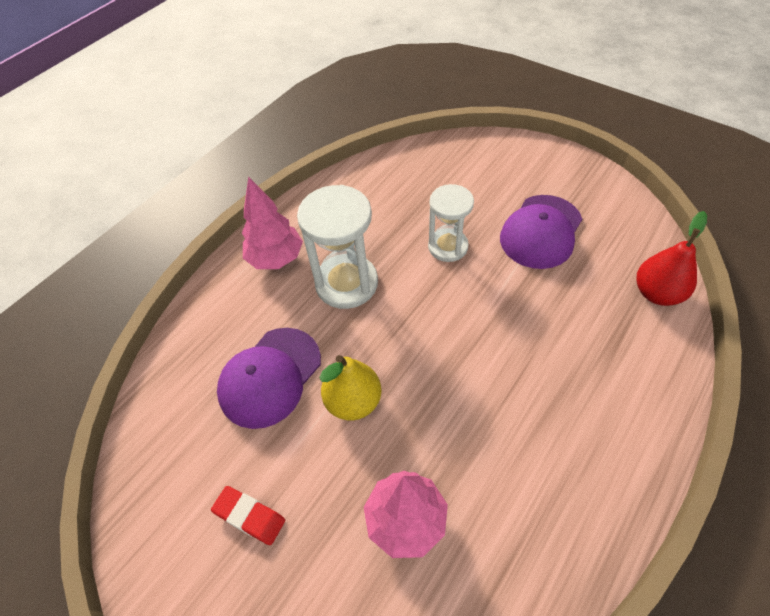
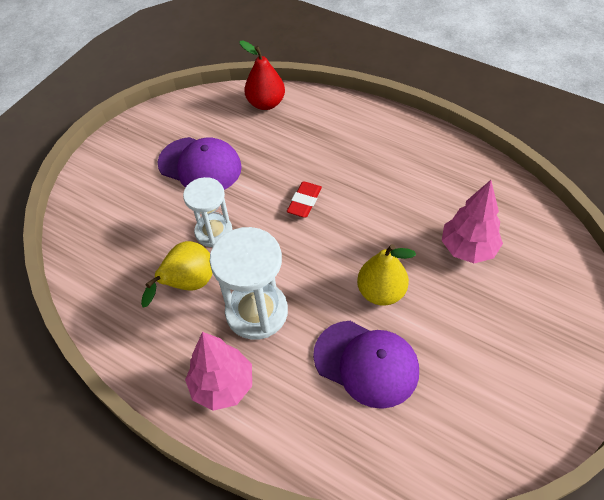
camera: 95 degrees left, 0 degrees up
red eraser [211,486,285,545] -> red eraser moved to [287,181,322,217]
none -> yellow pear [141,241,212,308]

